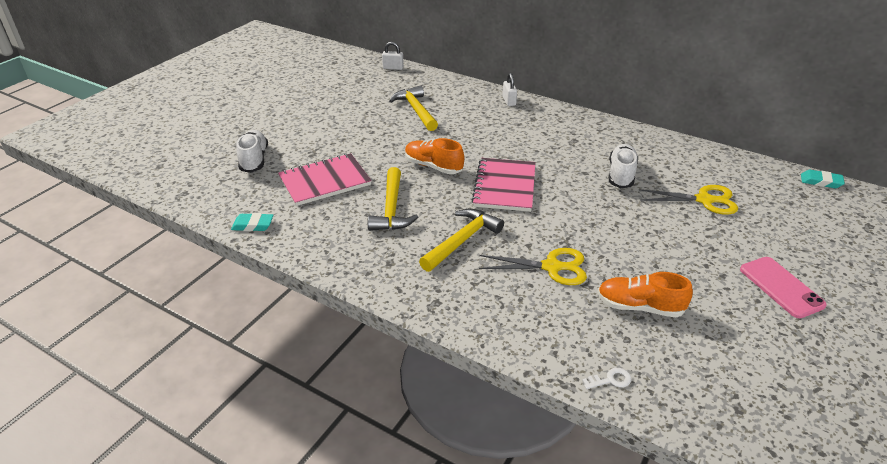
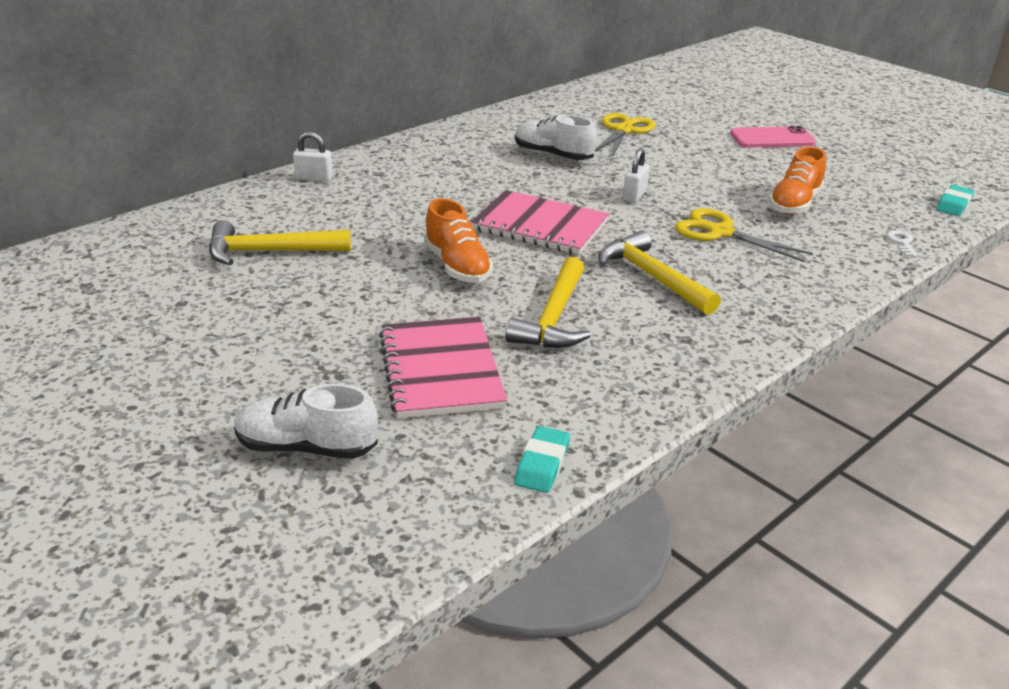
camera: 75 degrees left, 5 degrees down
yellow hammer [368,167,418,231] -> yellow hammer turned 90 degrees clockwise [505,257,591,348]
white padlock [382,42,404,70] -> white padlock moved to [623,148,650,203]
orange shoe [405,138,464,174] -> orange shoe turned 75 degrees counterclockwise [424,198,493,283]
yellow scissors [479,248,587,285] -> yellow scissors turned 75 degrees counterclockwise [675,208,813,262]
turquoise eraser [801,170,845,188] -> turquoise eraser moved to [936,185,974,216]

